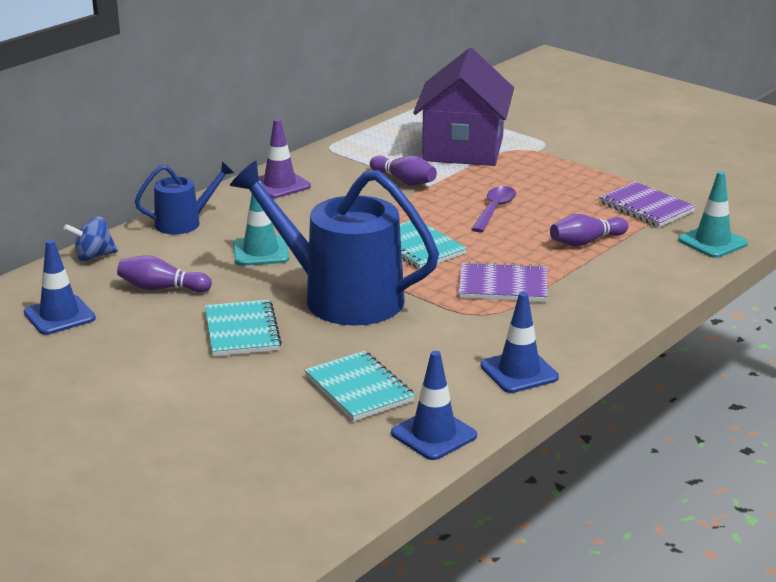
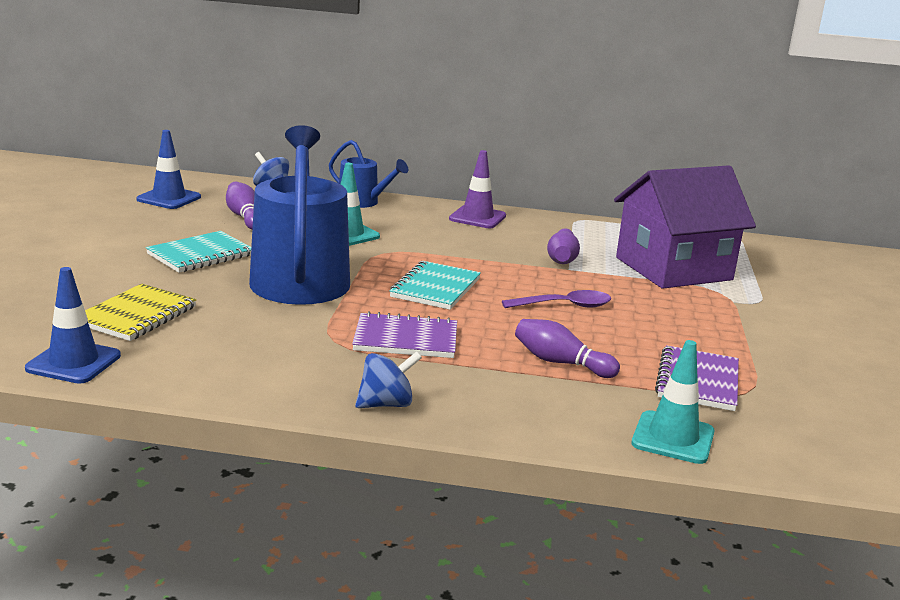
camera: 55 degrees right, 5 degrees down
turquoise notebook [305,351,415,421] -> yellow notebook [85,284,196,341]
purple notebook [459,262,547,302] -> purple notebook turned 60 degrees counterclockwise [352,311,457,358]
blue traffic cone [480,292,559,393] -> none
none -> blue spinning top [355,351,422,408]

